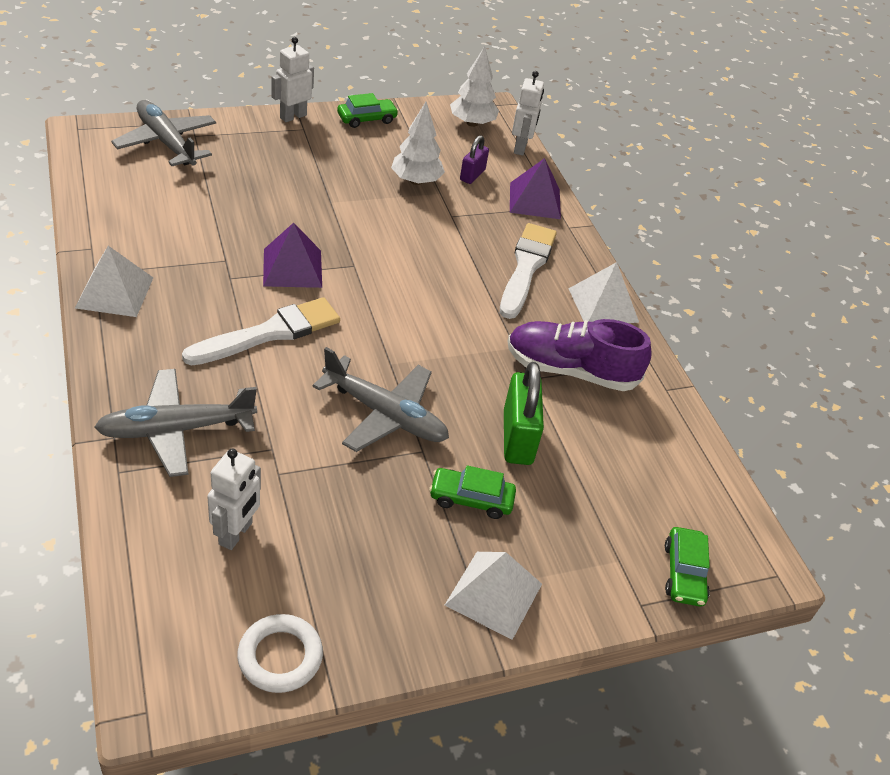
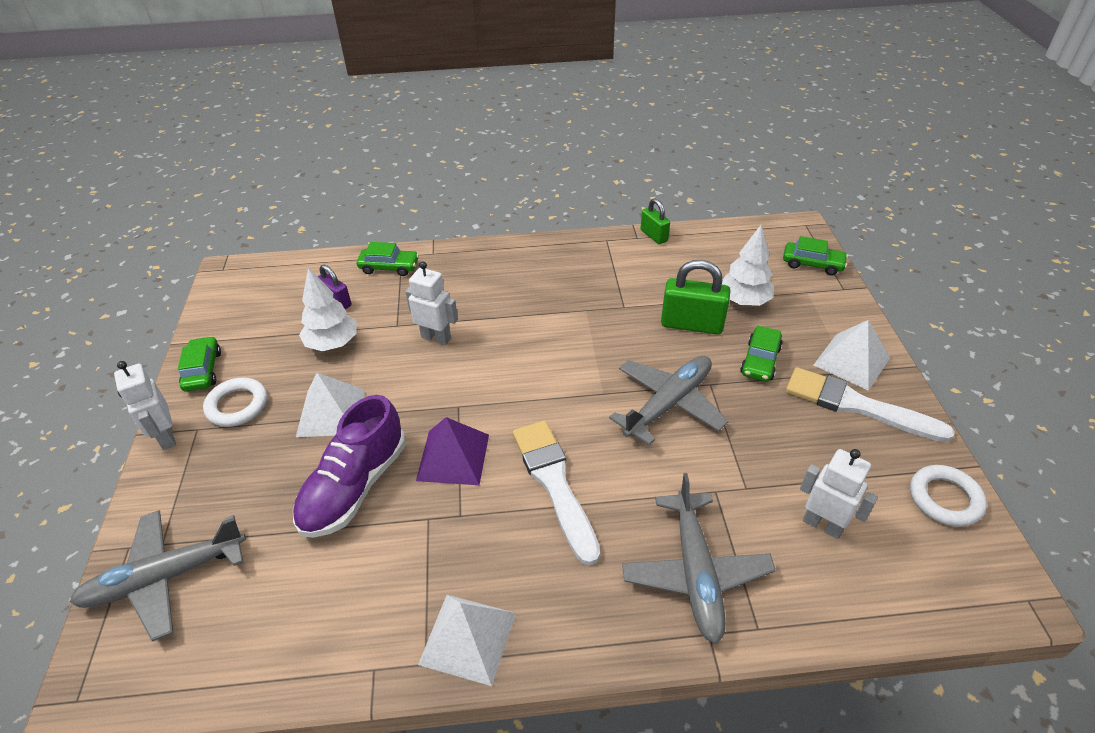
camera: 70 degrees left, 0 degrees up
white tree [450,46,499,127] -> white tree moved to [722,225,774,306]
white brush [500,223,557,319] -> white brush moved to [786,367,955,442]
purple shoe [507,319,652,391] -> purple shoe moved to [293,395,406,538]
purple pyramid [510,158,561,219] -> green car [357,242,419,276]
white robot [512,71,544,156] -> white robot moved to [405,261,458,345]
white pyramid [568,262,639,323] -> white pyramid moved to [296,373,365,437]
none -> white ring [203,378,267,427]
none -> green padlock [641,198,670,244]

